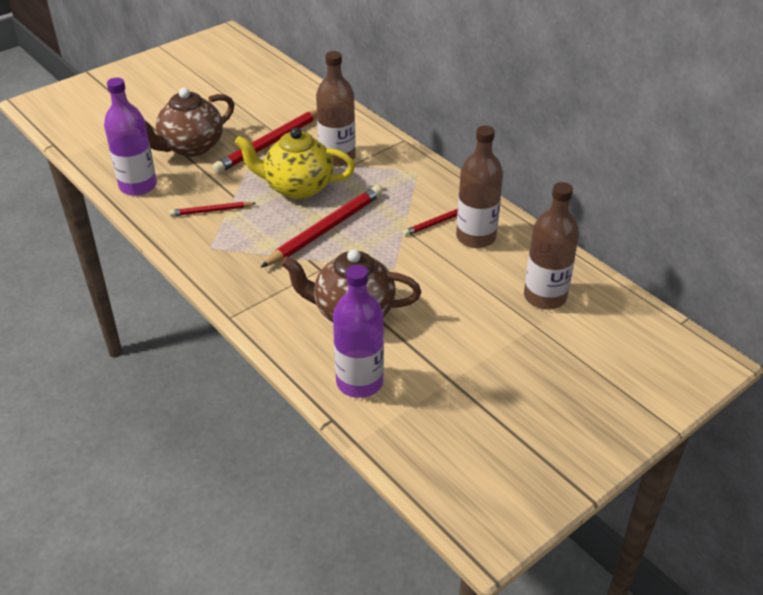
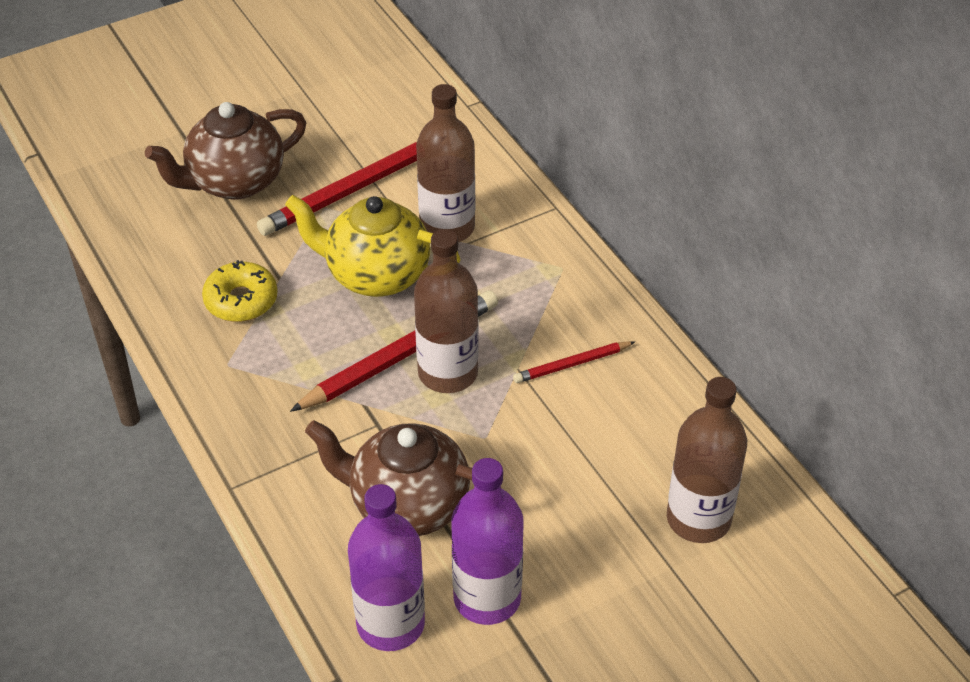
camera: 10 degrees right, 5 degrees up
purple bottle [104,78,157,196] -> purple bottle moved to [451,458,524,625]
red pencil [169,202,256,216] -> yellow donut [202,260,278,322]
brown bottle [456,125,503,248] -> brown bottle moved to [414,229,479,393]

